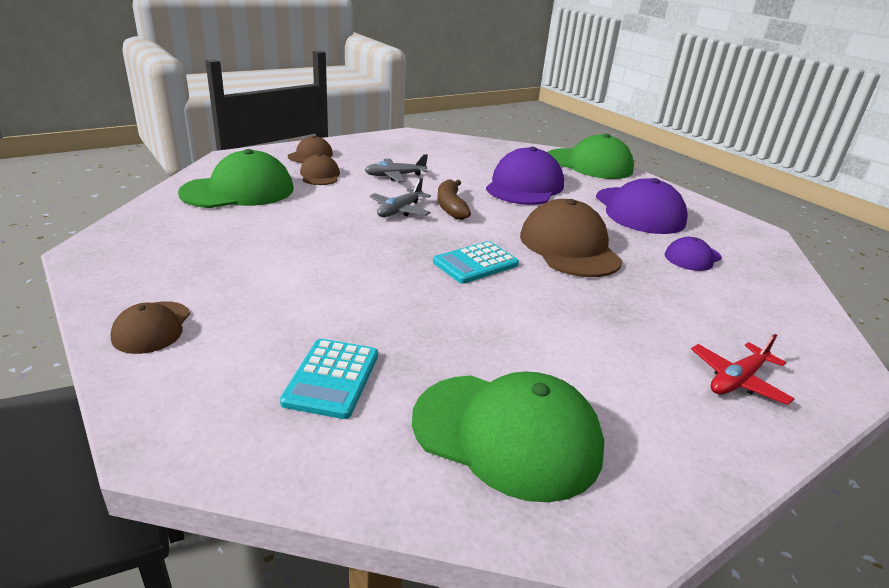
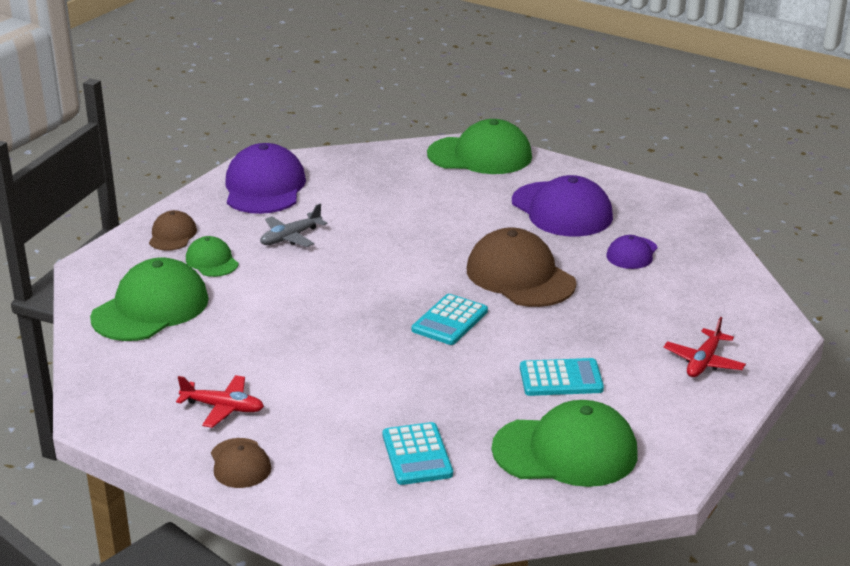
camera: 20 degrees left, 0 degrees up
brown cap [300,154,340,185] -> green cap [186,236,239,277]
grey plane [369,178,431,217] -> none
brown banana [437,179,471,220] -> none
purple cap [486,147,564,205] -> purple cap moved to [225,143,306,214]
none -> red plane [176,375,264,428]
none -> turquoise calculator [520,358,604,396]

